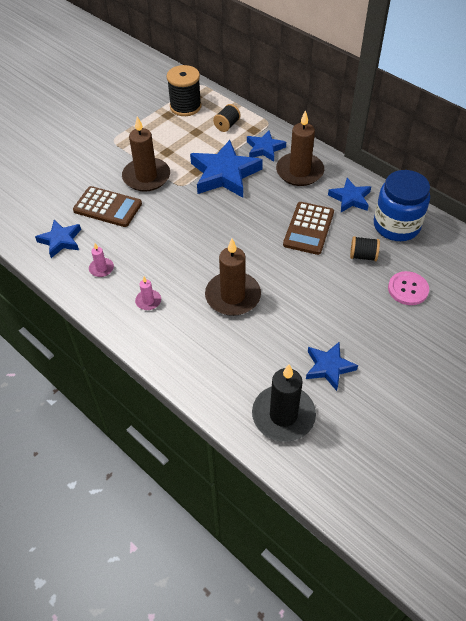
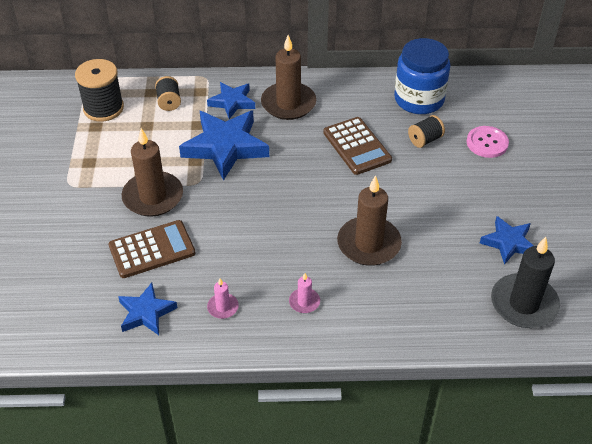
camera: 45 degrees left, 5 degrees down
blue star [328,178,371,212] -> none

